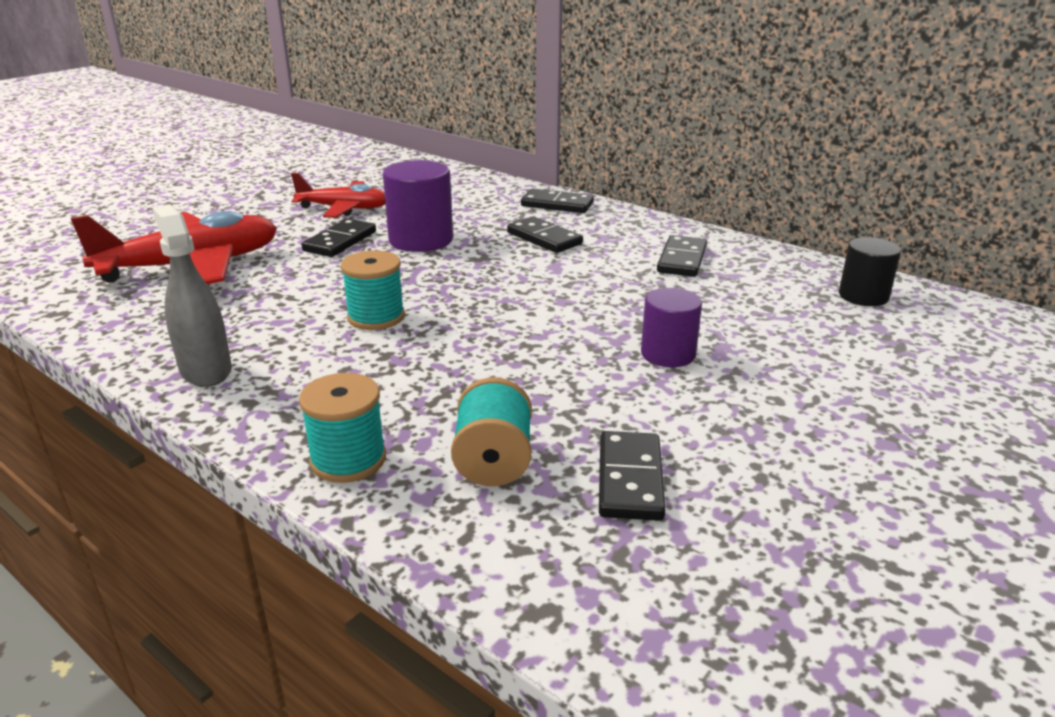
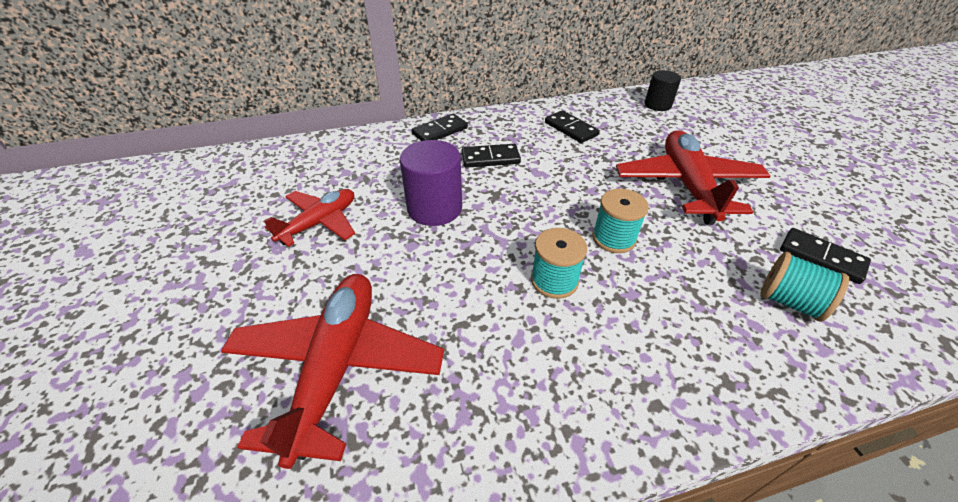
camera: 55 degrees left, 15 degrees up
grey spray bottle [152,204,232,387] -> none
turquoise spool [299,373,386,483] -> turquoise spool moved to [592,189,649,253]
black domino [302,219,376,257] -> none
purple cylinder [641,288,702,367] -> red plane [616,130,770,225]

